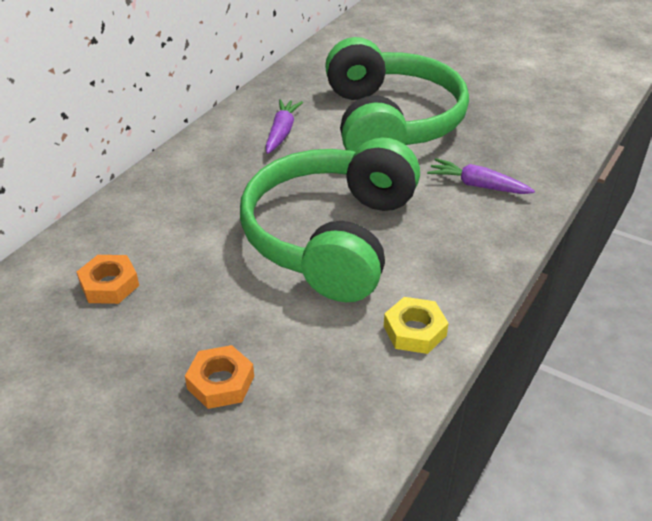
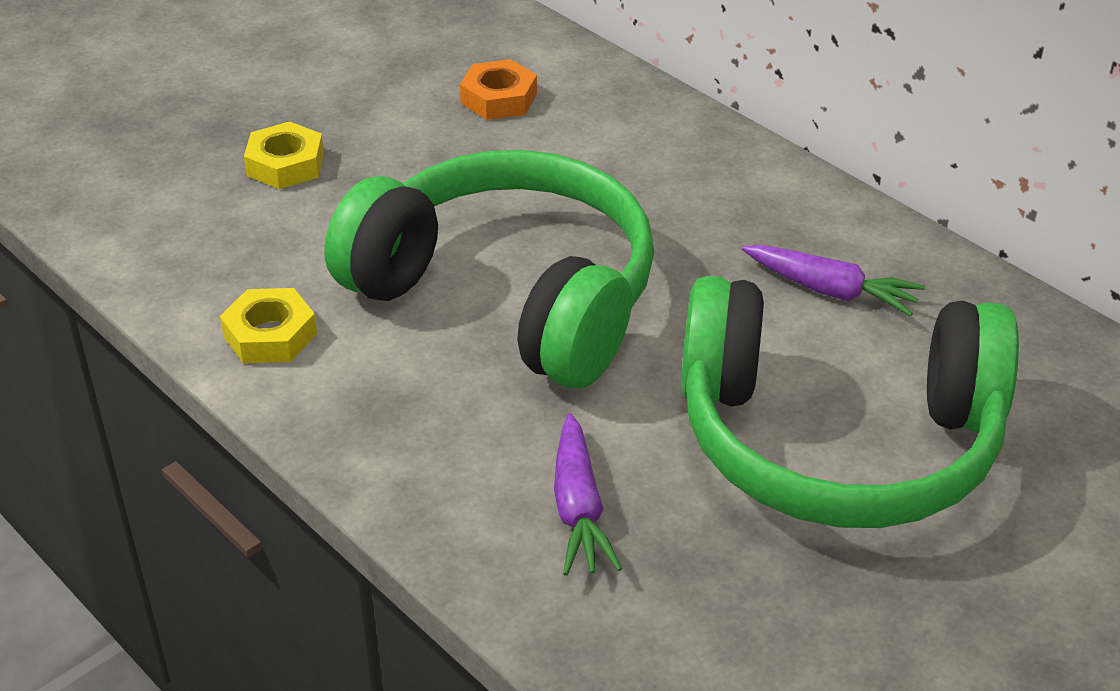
camera: 105 degrees right, 0 degrees up
orange nut [185,345,254,409] -> yellow nut [244,121,324,189]
purple carrot [427,158,535,194] -> purple carrot turned 135 degrees clockwise [554,413,622,576]

